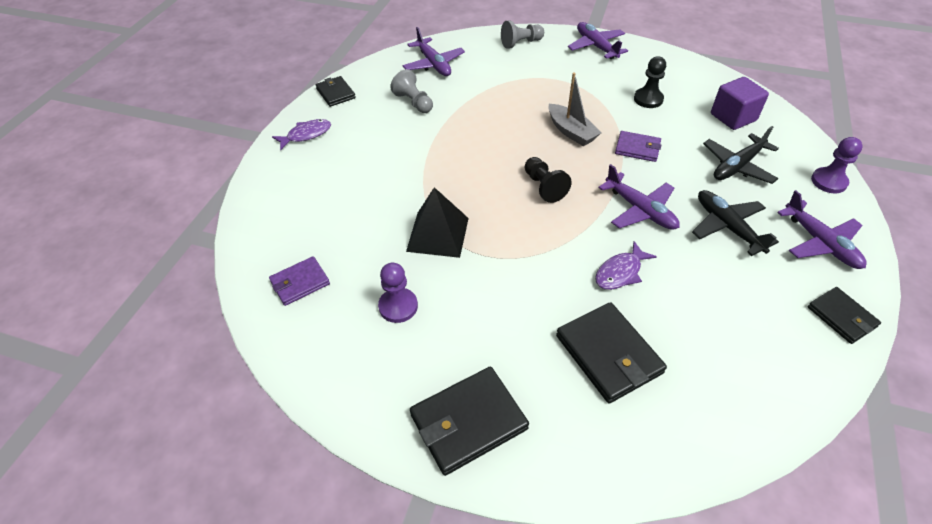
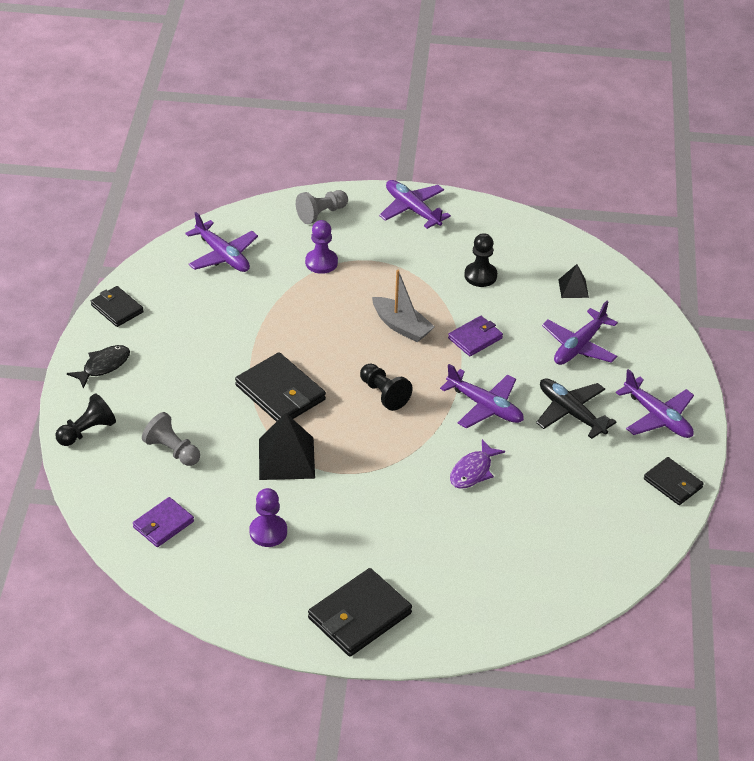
camera: 15 degrees left, 5 degrees down
purple fish [272,119,331,150] -> black fish [67,345,130,389]
grey pawn [390,69,433,113] -> grey pawn moved to [142,412,200,466]
black wallet [556,302,667,404] -> black wallet moved to [235,352,326,422]
purple wallet [615,131,661,162] -> purple wallet turned 45 degrees counterclockwise [448,316,503,356]
black plane [703,126,779,184] -> purple plane [542,301,618,365]
purple cube [711,77,769,130] -> black pyramid [558,264,589,298]
purple pawn [811,137,863,193] -> purple pawn moved to [305,220,338,274]
none -> black pawn [55,393,116,446]

